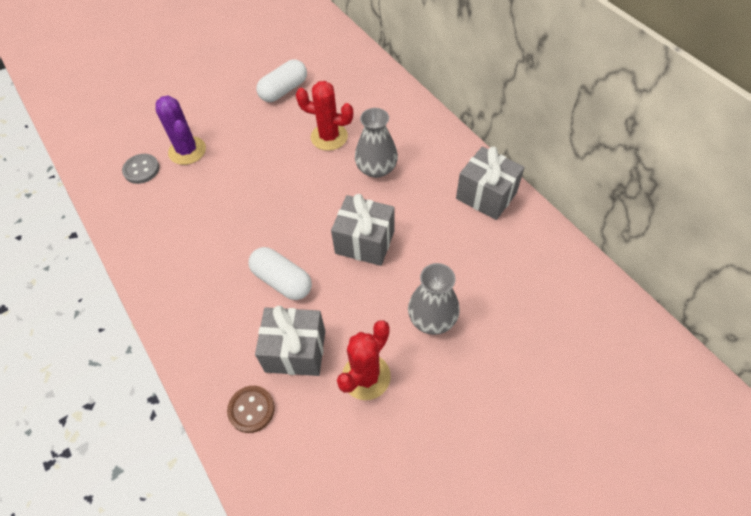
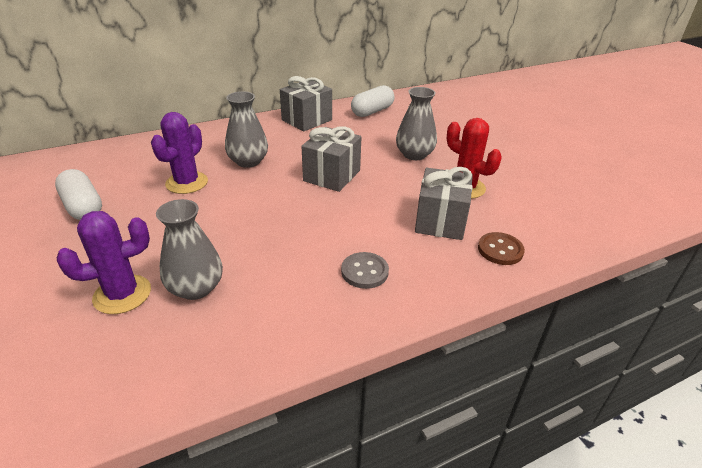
camera: 85 degrees left, 20 degrees down
grey button [122,154,159,184] -> grey button moved to [341,252,389,289]
white capsule [249,247,312,300] -> white capsule moved to [351,85,394,117]
red cactus [296,81,353,151] -> purple cactus [151,112,208,194]
none -> grey vase [156,199,223,300]

